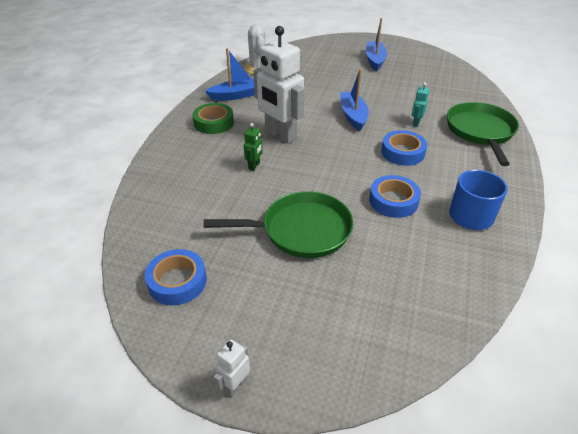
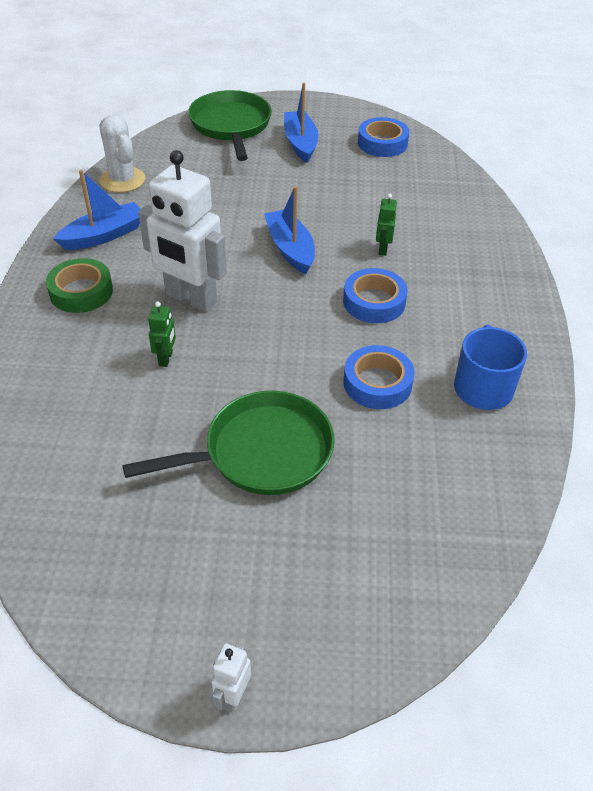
camera: 15 degrees left, 5 degrees up
blue tape [145,249,207,305] -> blue tape moved to [358,117,409,157]
turquoise robot [412,82,429,127] -> green robot [376,194,397,256]
green pan [447,102,519,166] -> green pan moved to [188,90,272,161]

